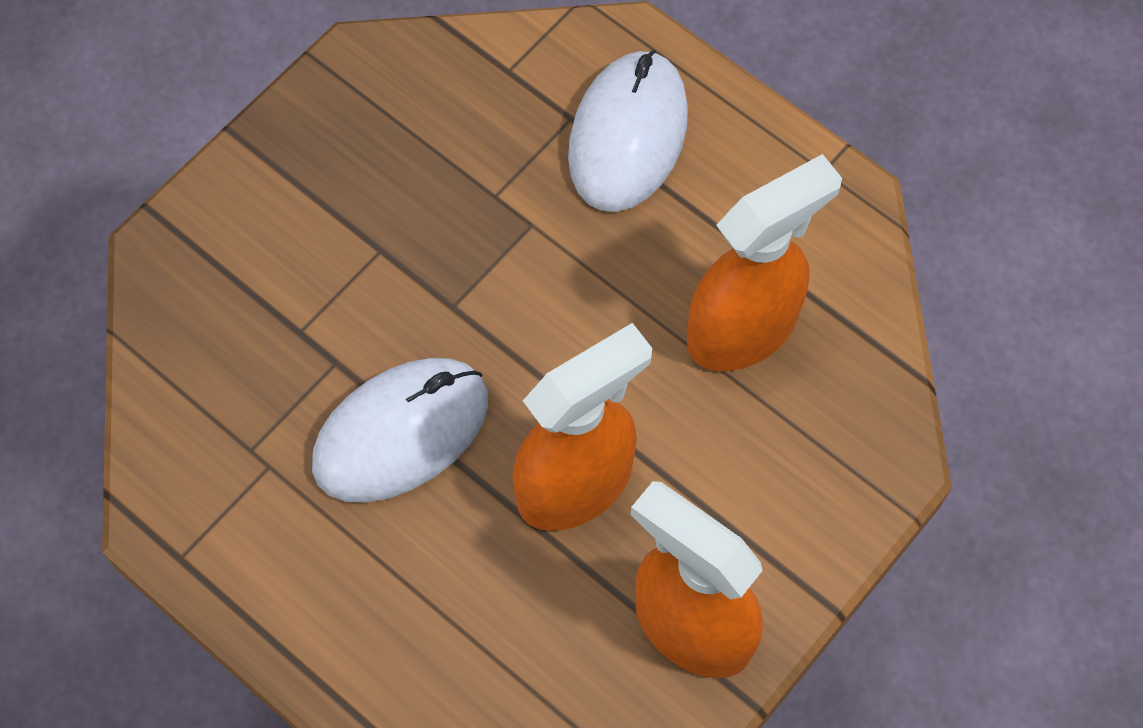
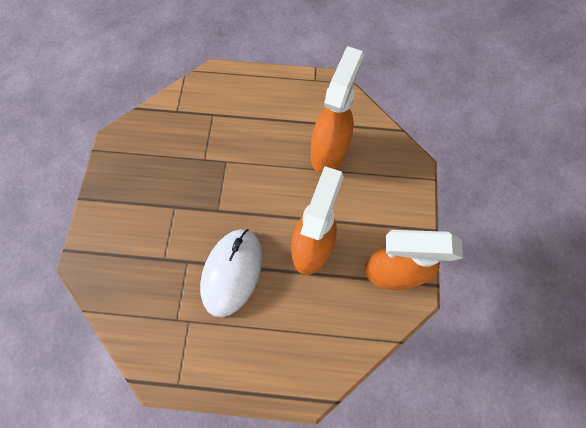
camera: 35 degrees left, 5 degrees up
white mouse [568,50,688,212] -> none

